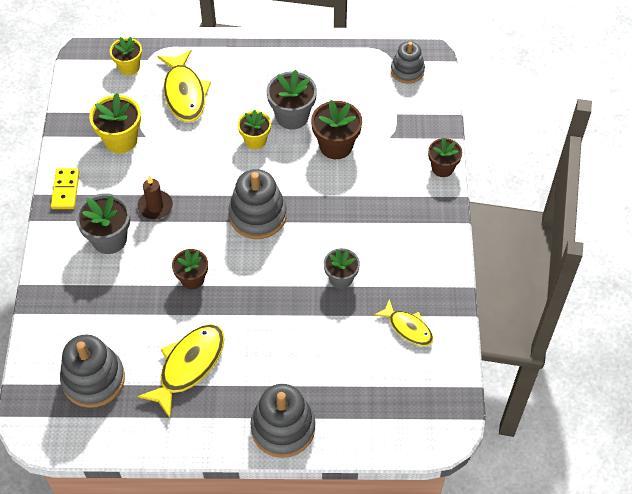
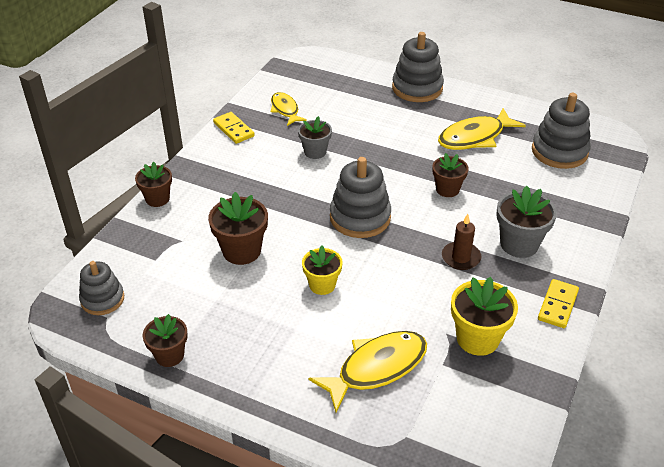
camera: 155 degrees left, 15 degrees down
yellow flower pot [110,37,142,75] -> none
yellow fish [158,50,211,122] -> yellow fish turned 45 degrees clockwise [308,331,427,413]
grey flower pot [267,70,317,130] -> none
none -> brown flower pot [142,314,187,367]
none -> yellow domino [213,112,255,144]

